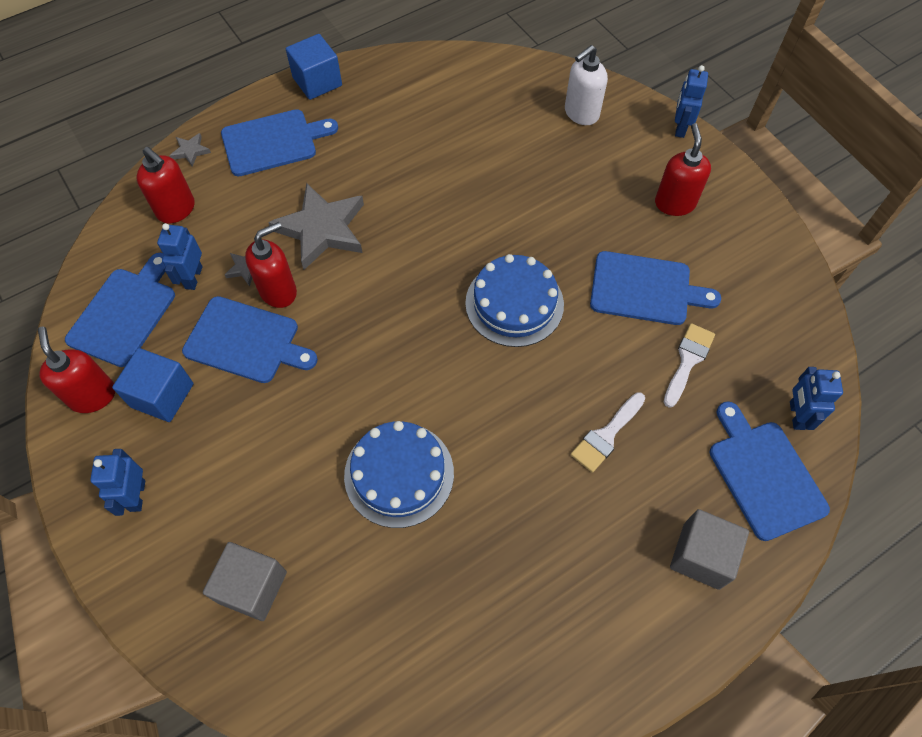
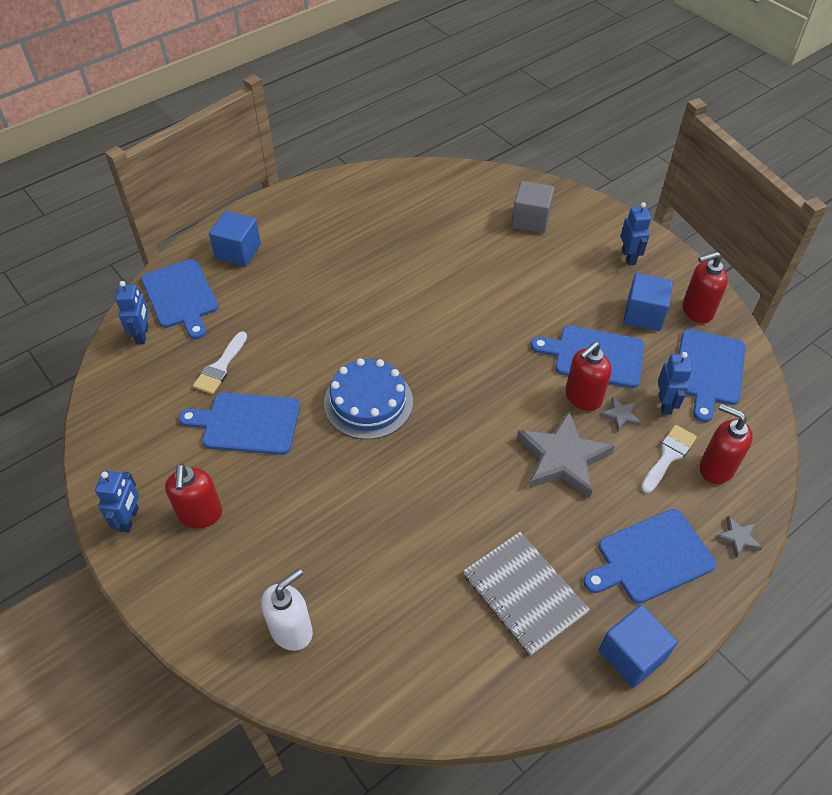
camera: 175 degrees right, 10 degrees down
red soap dispenser [38,326,115,413] -> red soap dispenser turned 105 degrees clockwise [683,252,728,323]
blue cake [344,421,454,528] -> none
white brush [570,392,645,473] -> white brush moved to [641,425,697,493]
grey cube [670,509,749,590] -> blue cube [209,211,261,266]
blue robot [675,65,708,138] -> blue robot moved to [95,471,139,533]
none -> grey notebook [463,532,590,655]

